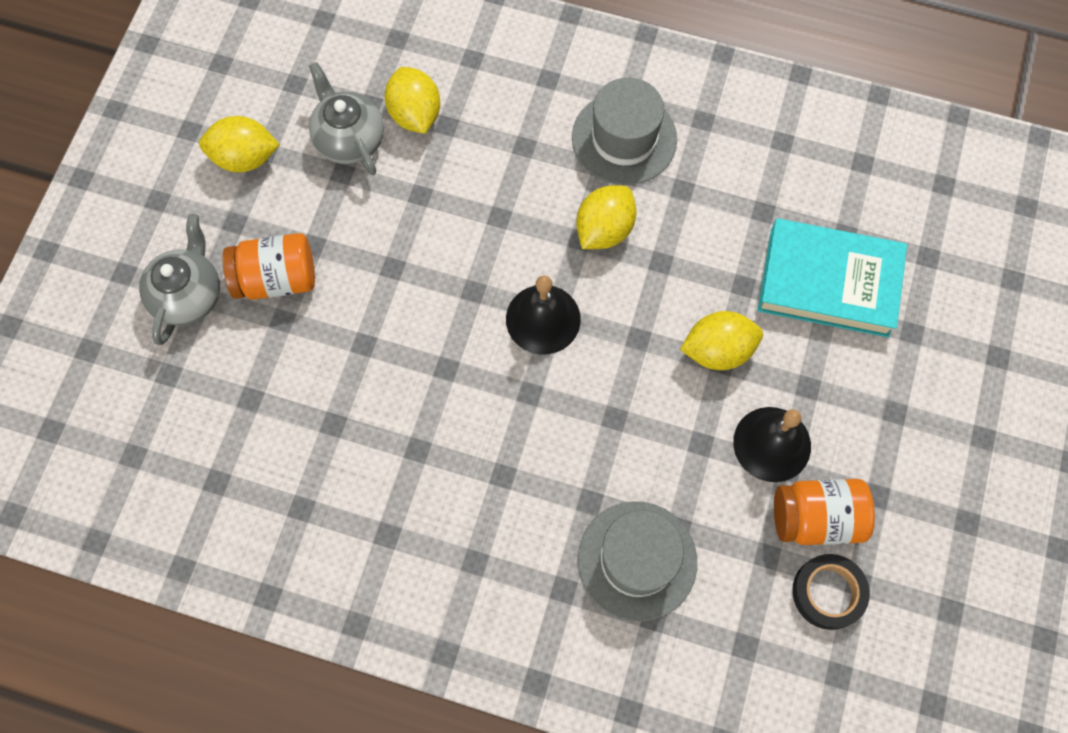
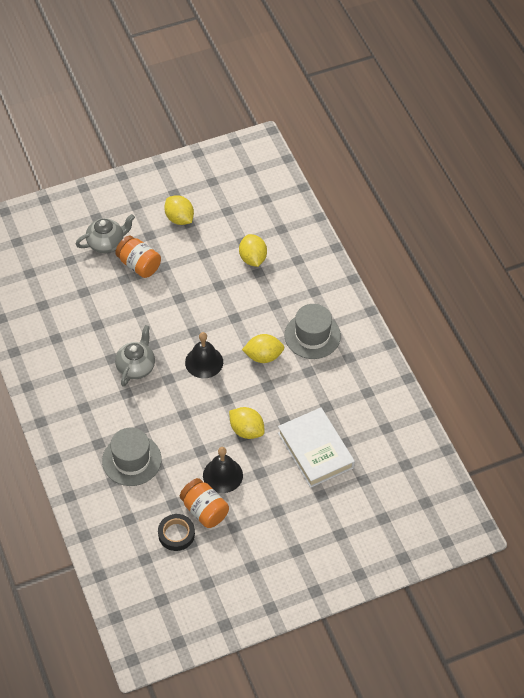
camera: 50 degrees right, 15 degrees down
grey teapot [309,62,384,175] -> grey teapot moved to [115,325,155,387]
yellow lemon [385,67,440,134] -> yellow lemon turned 45 degrees counterclockwise [239,234,267,267]
turquoise book [757,218,907,338] -> white book [278,407,355,488]

